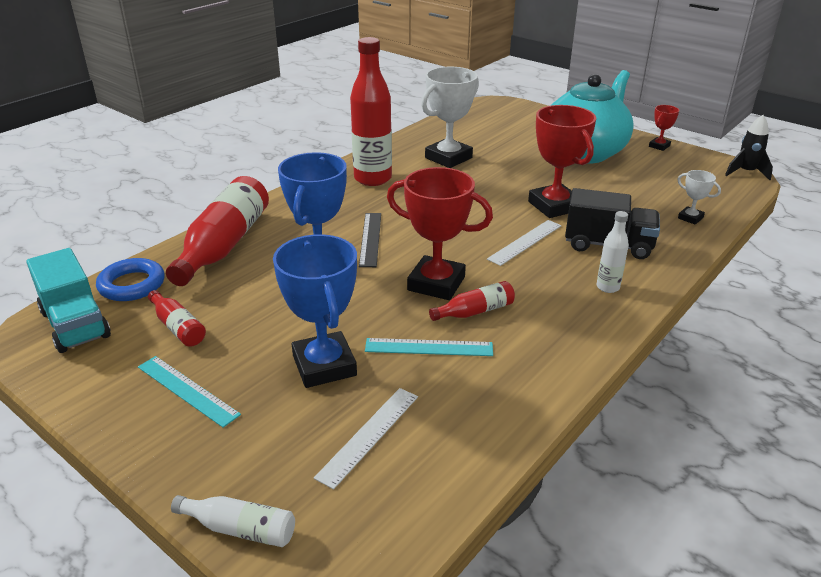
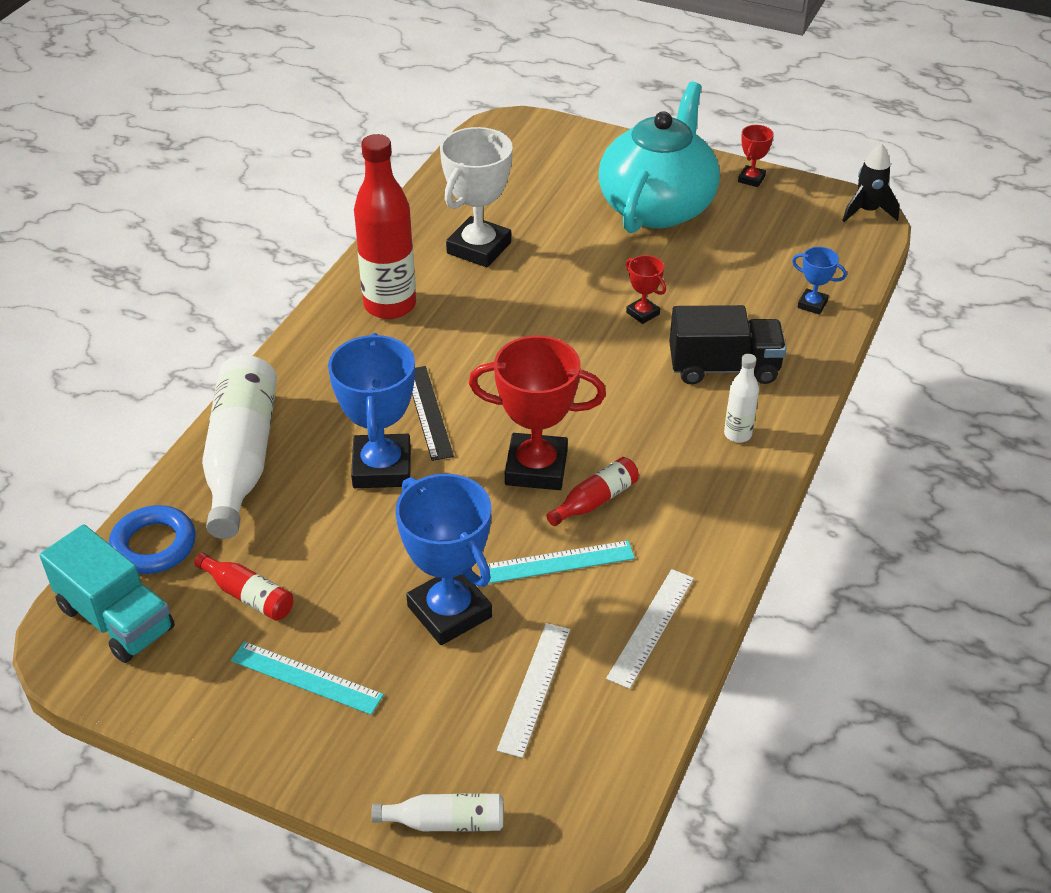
camera: 15 degrees left, 10 degrees up
red bottle [166,176,269,286] -> white bottle [202,355,277,539]
white ruler [487,220,561,266] -> white ruler moved to [606,569,694,689]
red trophy [528,105,596,218] -> red trophy [626,255,666,324], size x0.48
white trophy [677,170,721,225] -> blue trophy [792,247,847,315]

